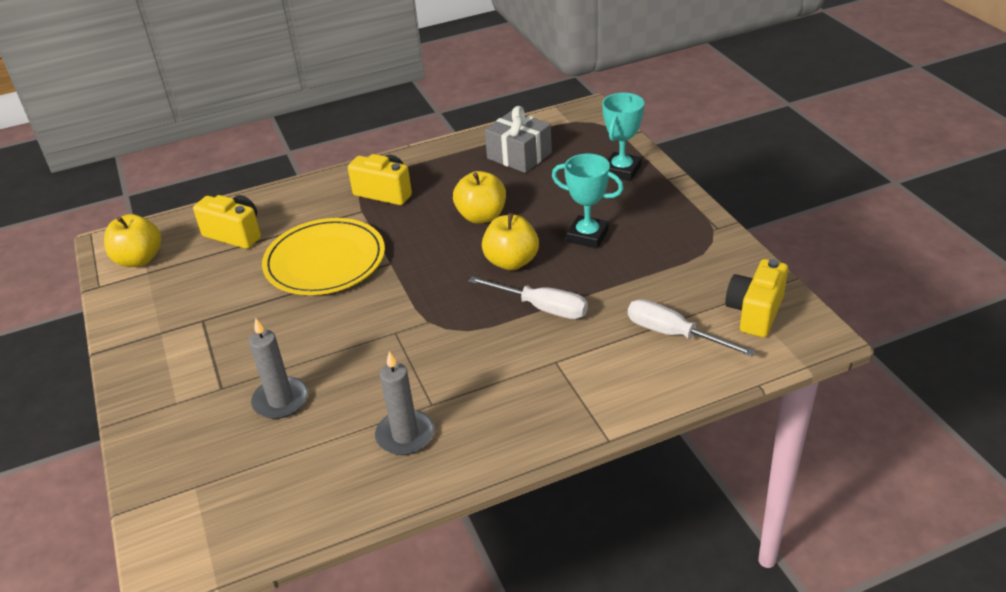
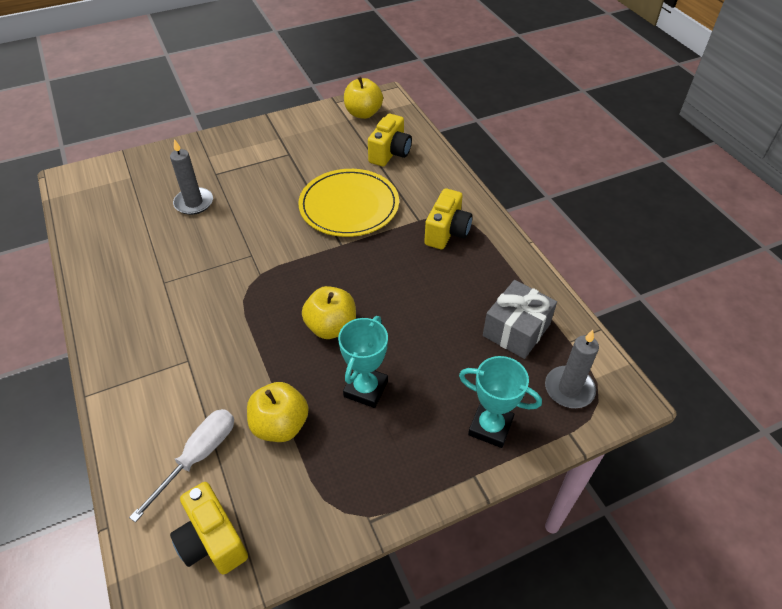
camera: 85 degrees right, 10 degrees up
grey candle [375,351,434,455] -> grey candle moved to [545,330,599,408]
yellow apple [453,171,506,224] -> yellow apple moved to [247,382,309,442]
white screwdriver [469,276,588,319] -> none
yellow camera [725,259,788,337] -> yellow camera turned 150 degrees counterclockwise [170,482,248,575]

